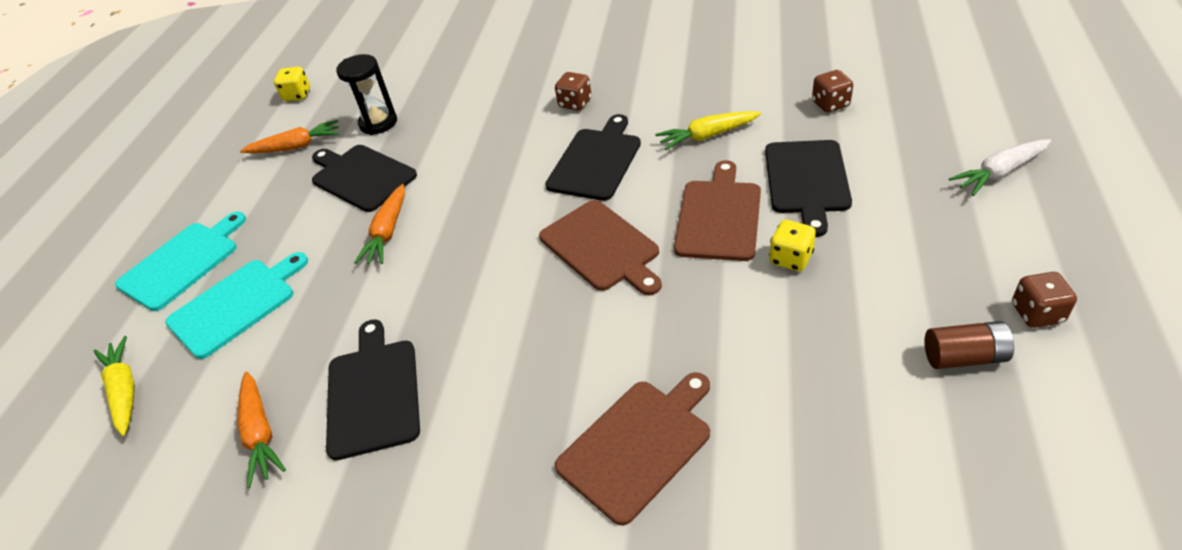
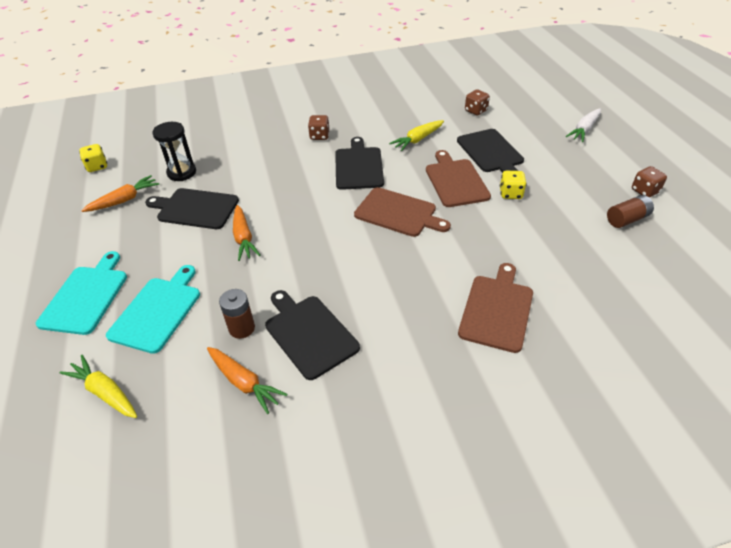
camera: 30 degrees left, 0 degrees up
none -> brown battery [219,289,255,339]

